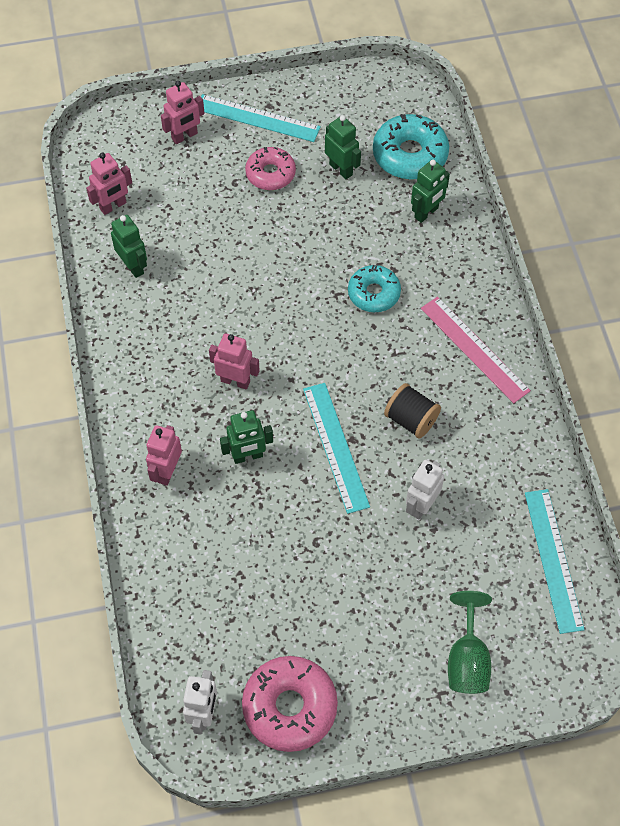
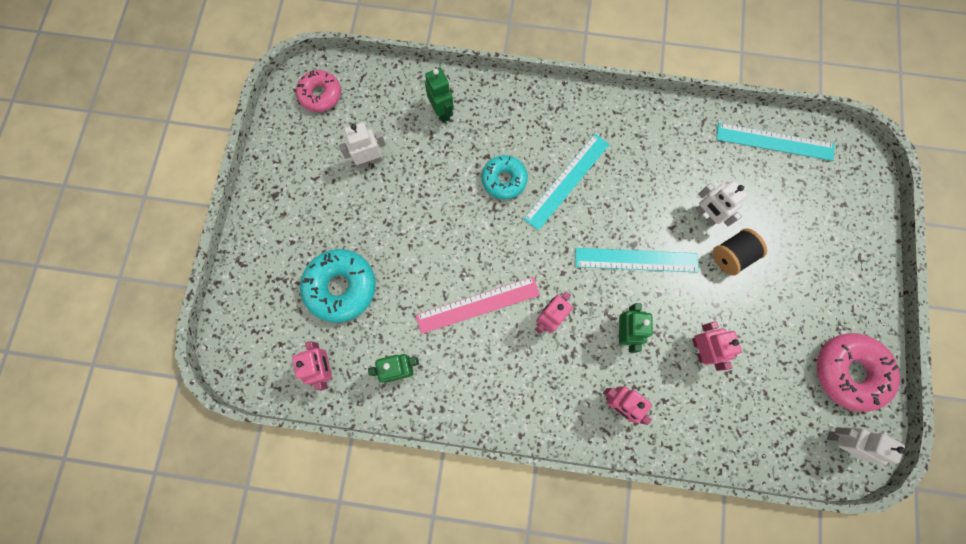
camera: 70 degrees left, 15 degrees up
pink robot [161,81,205,144] -> pink robot moved to [692,321,742,371]
turquoise ruler [201,94,321,142] -> turquoise ruler moved to [524,134,610,231]
pink donut [245,147,296,190] -> pink donut moved to [296,70,341,112]
green robot [325,115,361,179] -> white robot [339,122,386,168]
turquoise donut [373,114,449,180] -> turquoise donut moved to [300,249,376,323]
black spool [384,383,441,439] -> black spool moved to [713,228,767,276]
pink ruler [421,297,531,404] -> pink ruler moved to [416,277,540,334]
green goblet [448,591,492,694] -> none

